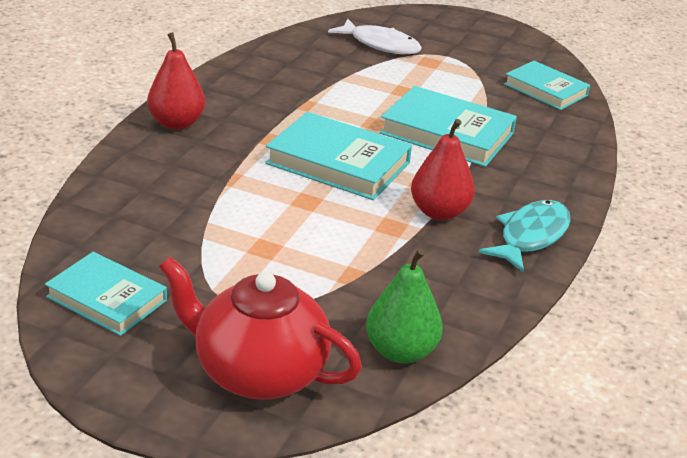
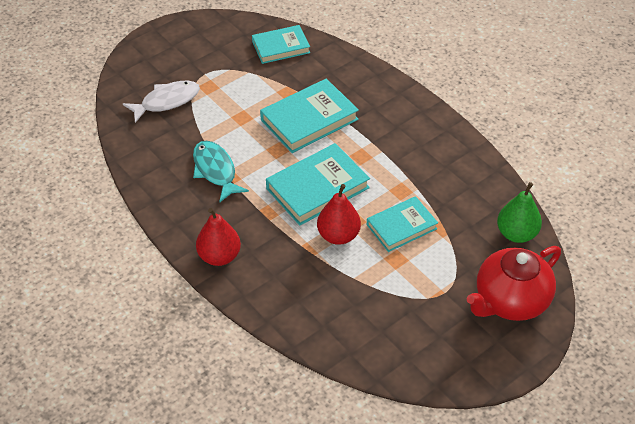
camera: 60 degrees left, 15 degrees up
turquoise book [45,252,167,336] -> turquoise book moved to [367,196,438,252]
red pear [411,119,475,220] -> red pear moved to [317,184,361,245]
turquoise fish [478,200,571,273] -> turquoise fish moved to [193,141,249,203]

